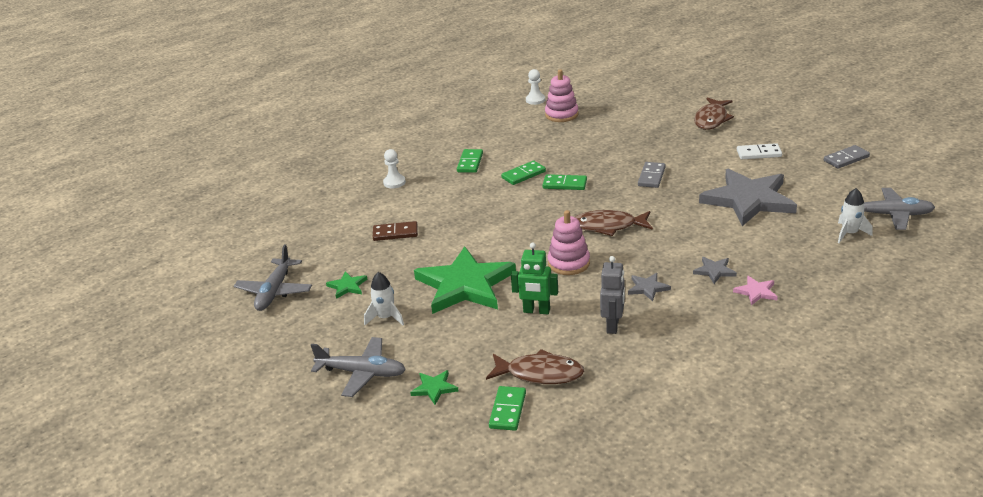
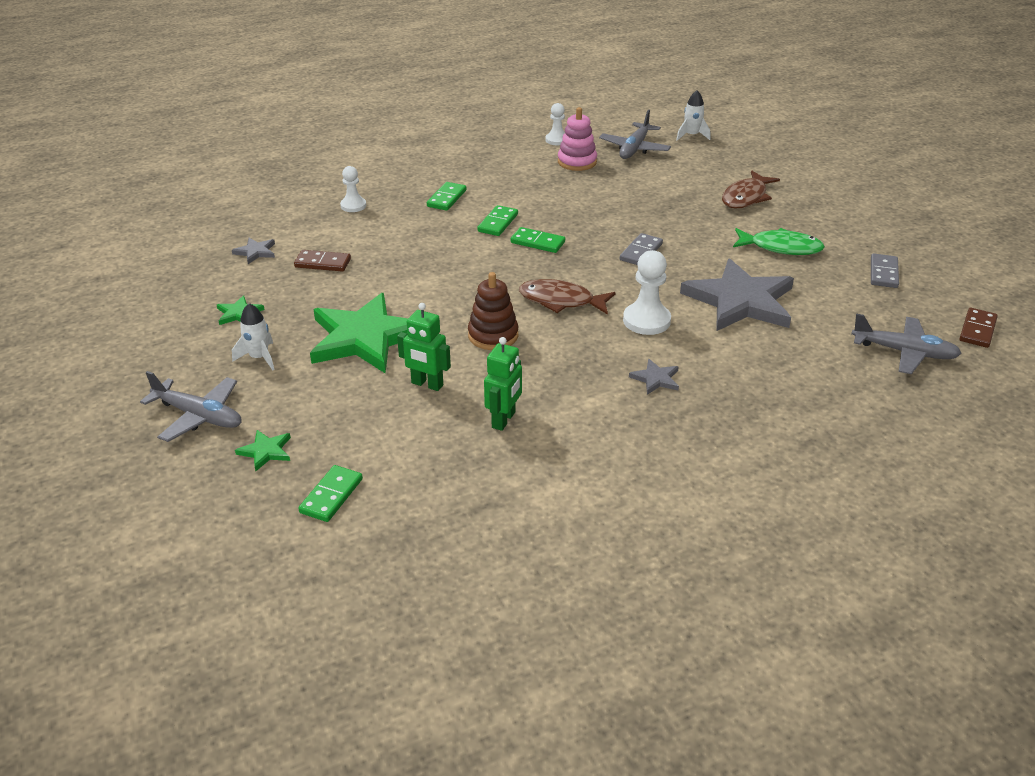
camera: 10 degrees right, 5 degrees up
grey plane [234,244,312,311] -> grey plane moved to [599,110,671,159]
brown fish [486,349,584,384] -> none
green domino [501,161,546,185] -> green domino turned 45 degrees counterclockwise [477,205,518,236]
pink stacking toy [548,210,590,275] -> brown stacking toy [468,272,518,350]
grey robot [600,256,625,334] -> green robot [484,337,522,431]
grey star [628,273,671,301] -> grey star moved to [232,238,275,264]
pink star [733,276,778,305] -> none
white domino [737,143,782,159] -> green fish [733,228,825,255]
grey domino [824,145,870,169] -> grey domino turned 60 degrees counterclockwise [871,253,899,288]
white rocket [838,188,873,243] -> white rocket moved to [676,90,710,140]
none -> white pawn [623,250,671,335]
none -> brown domino [959,308,998,348]

